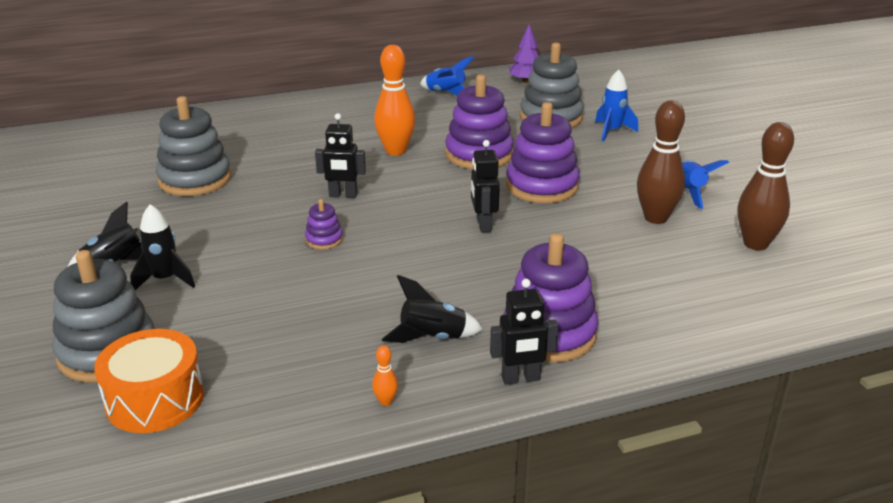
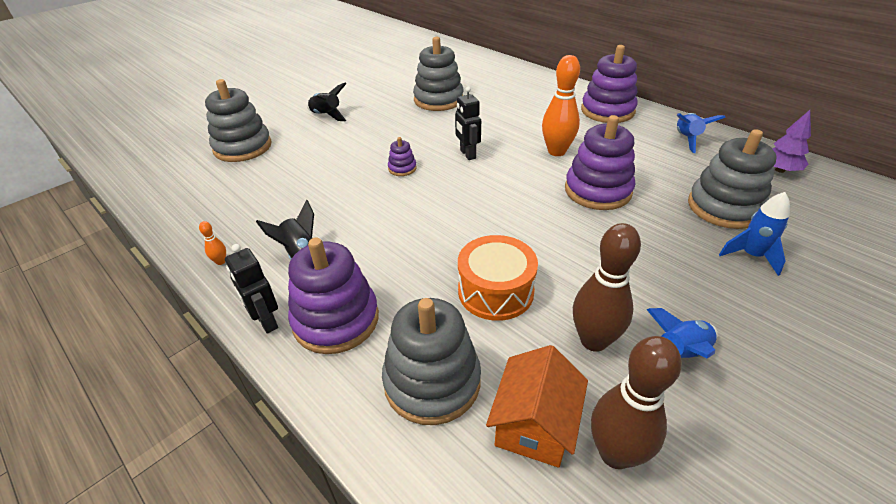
camera: 65 degrees right, 10 degrees up
orange drum [94,329,204,433] -> orange drum moved to [458,235,538,321]
black rocket [130,204,195,290] -> none
black robot [471,140,500,233] -> none
purple stacking toy [506,102,580,203] -> purple stacking toy moved to [581,45,638,123]
none -> grey stacking toy [382,298,481,425]
none -> orange house [486,345,588,467]

